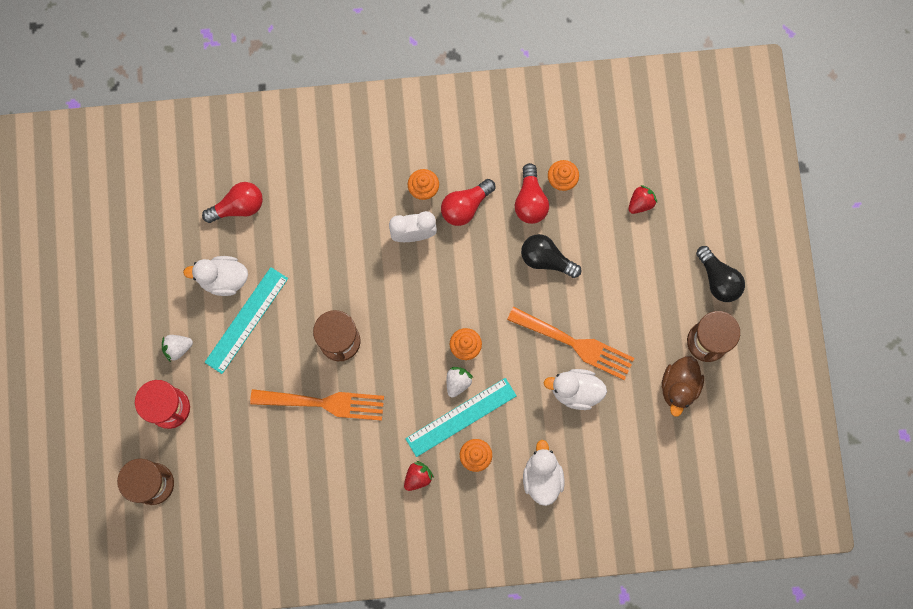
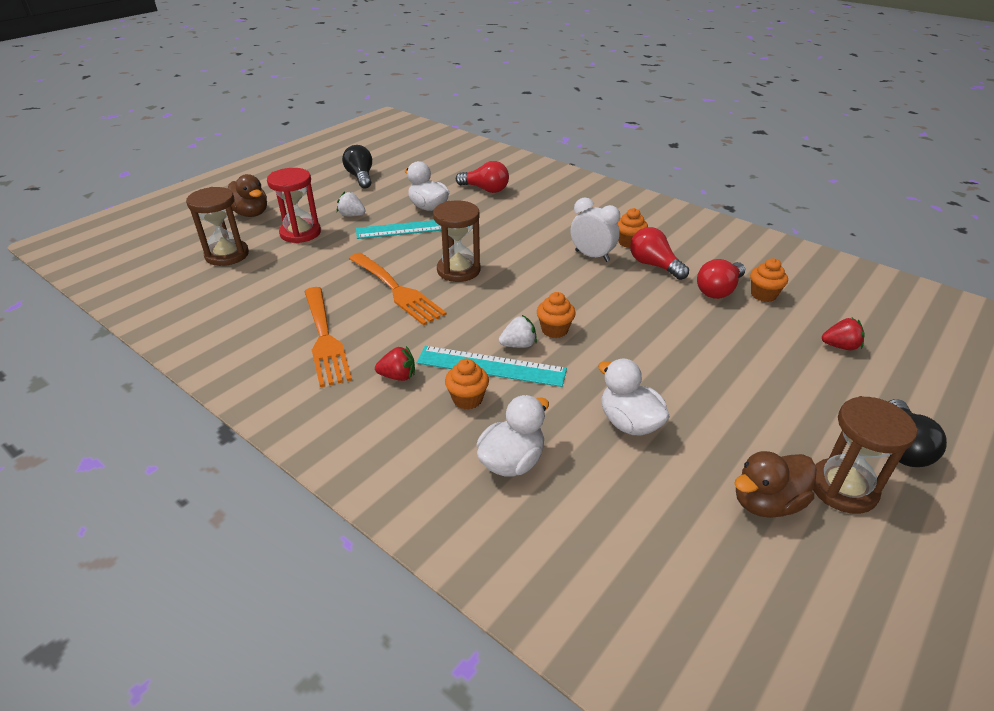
camera: 45 degrees right, 40 degrees down
red light bulb [441,179,496,226] -> red light bulb turned 45 degrees clockwise [630,227,689,280]
orange fork [507,306,634,380] -> orange fork moved to [304,287,352,387]
black light bulb [521,234,581,278] -> black light bulb moved to [342,145,372,188]
none -> brown duck [228,174,267,217]

